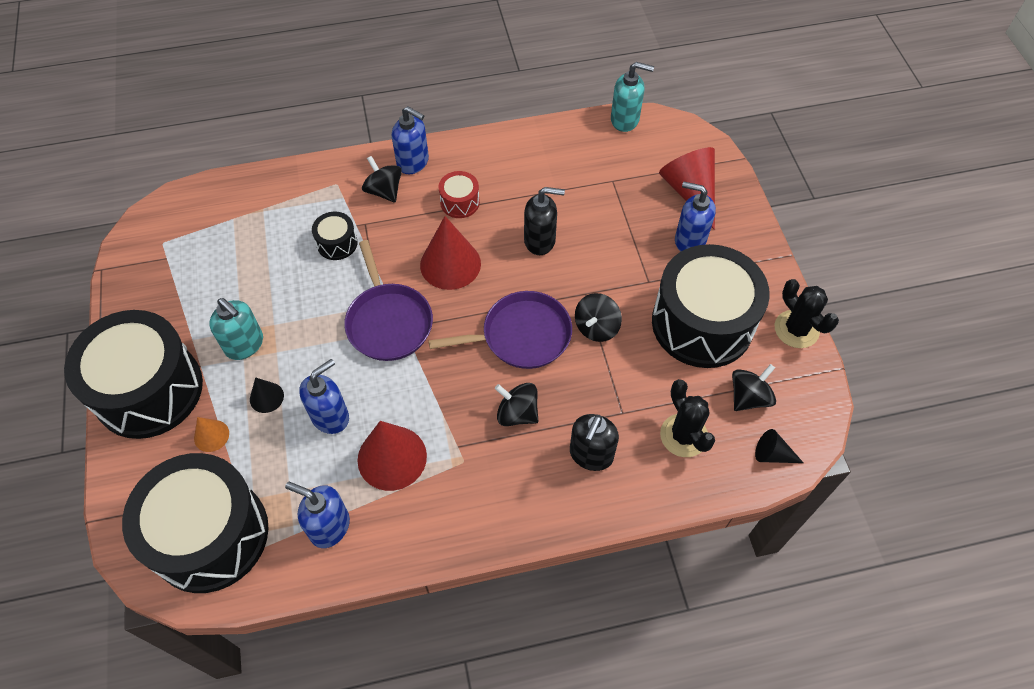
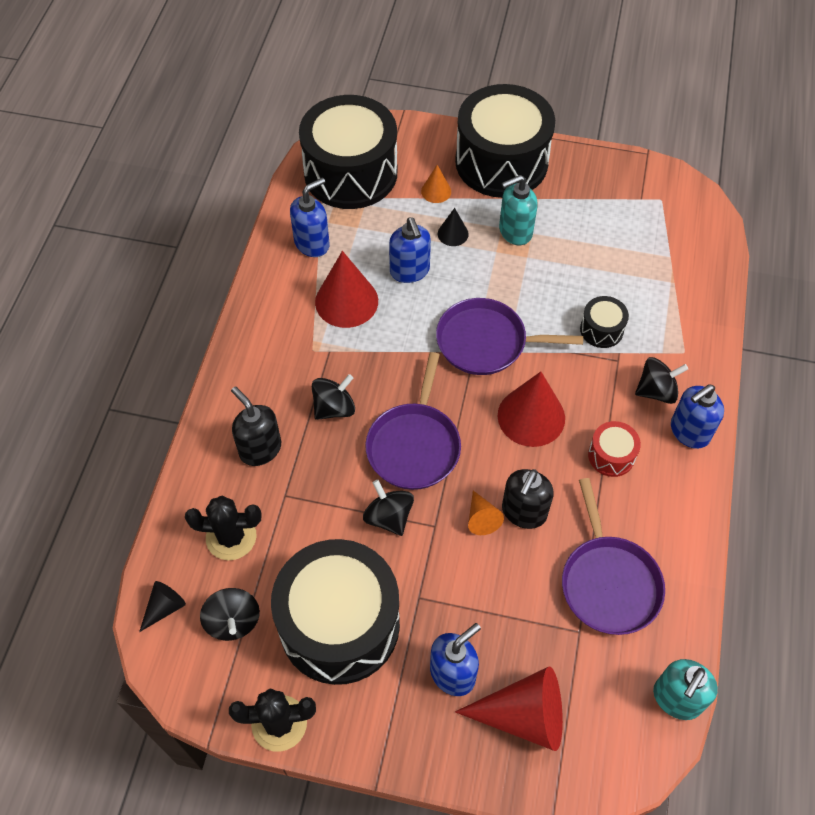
camera: 115 degrees right, 0 degrees up
none -> orange cone [468,491,504,535]
none -> purple pan [562,478,665,635]

